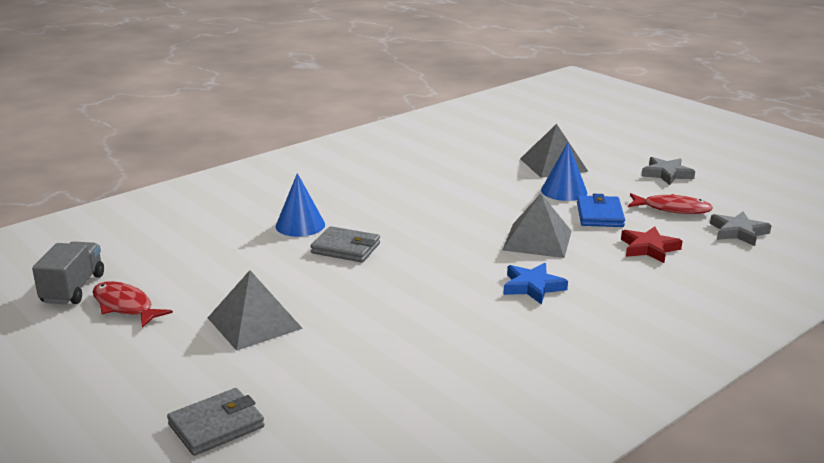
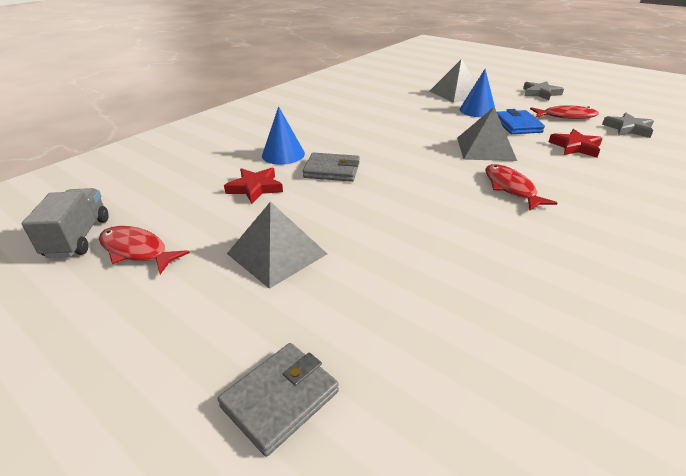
camera: 10 degrees left, 10 degrees up
blue star [503,263,568,305] -> red fish [485,164,557,210]
none -> red star [224,168,283,204]

